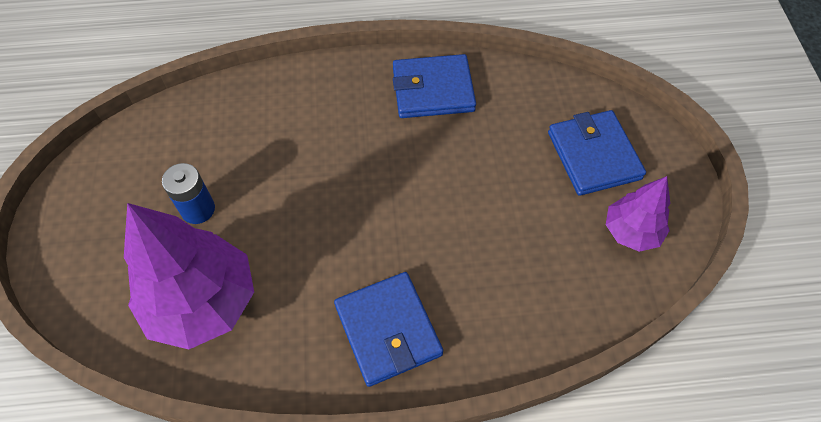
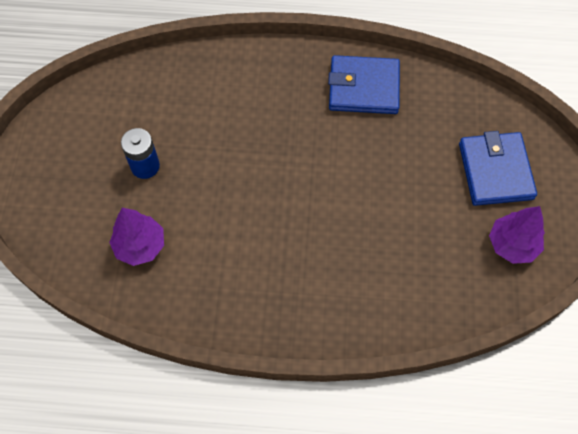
camera: 10 degrees right, 5 degrees up
purple tree [124,203,254,349] -> purple tree [109,208,164,266], size x0.55
blue wallet [334,272,443,387] -> none

